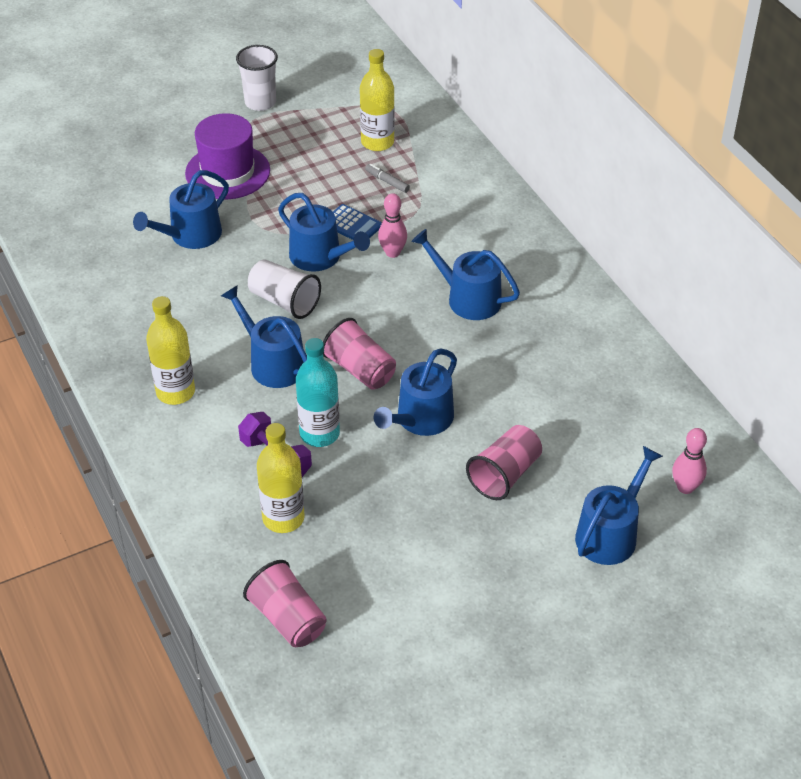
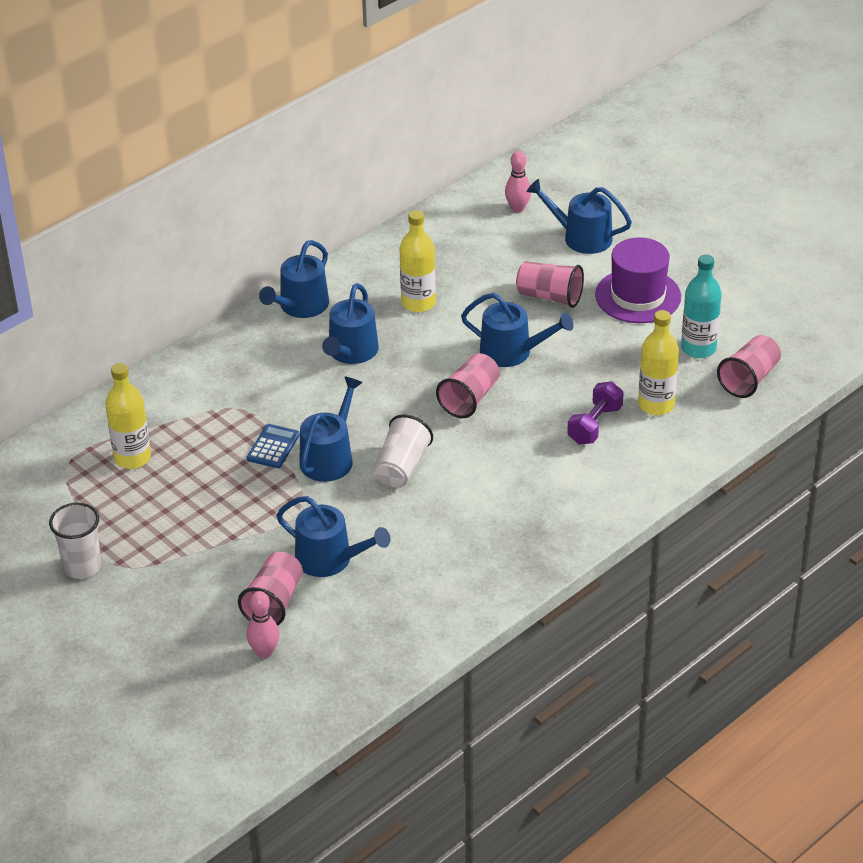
camera: 105 degrees left, 5 degrees down
yellow bottle [146,296,195,405] -> yellow bottle moved to [400,210,436,312]
purple hat [185,113,270,199] -> purple hat moved to [595,237,681,323]
blue watering can [221,285,307,388] -> blue watering can moved to [259,240,329,318]
turquoise bottle [296,338,340,447] -> turquoise bottle moved to [681,254,722,358]
grey marker [365,164,410,193] -> none
pink bowling pin [378,193,407,258] -> pink bowling pin moved to [247,591,280,658]
none -> pink cup [238,552,303,626]

